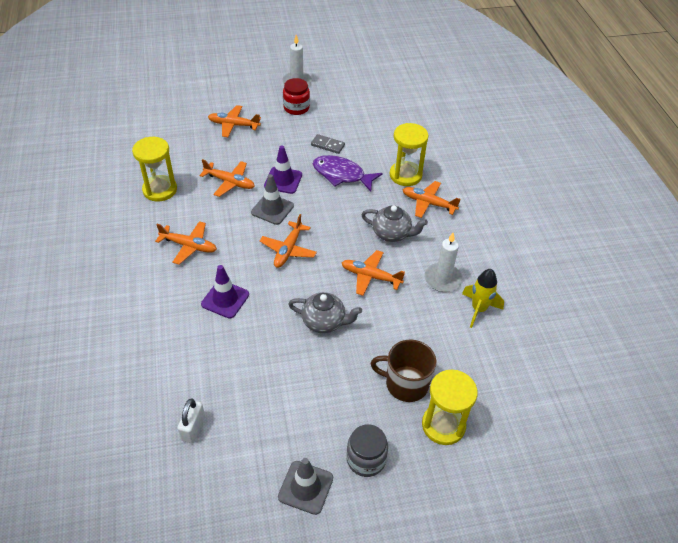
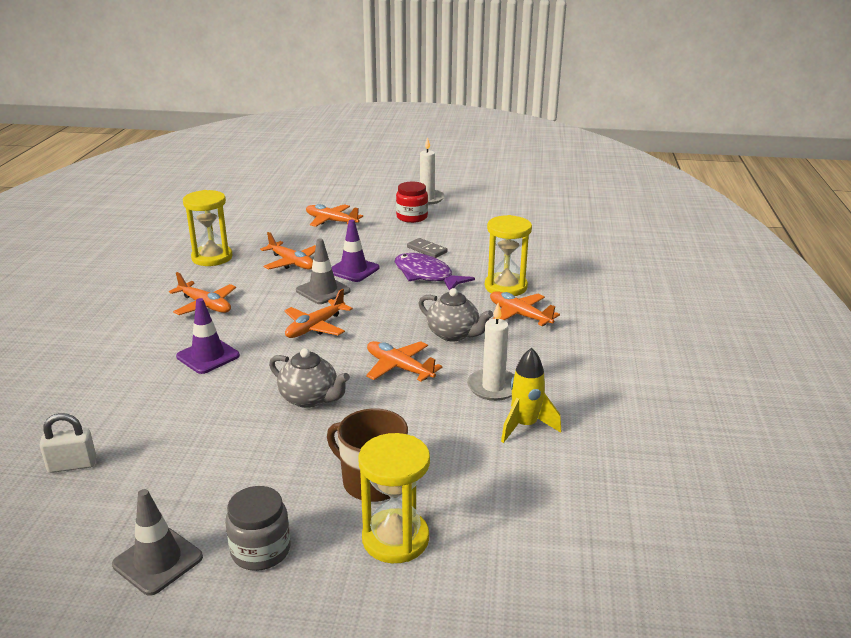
camera: 20 degrees right, 20 degrees down
white padlock [177,398,205,443] -> white padlock turned 45 degrees clockwise [39,413,96,473]

